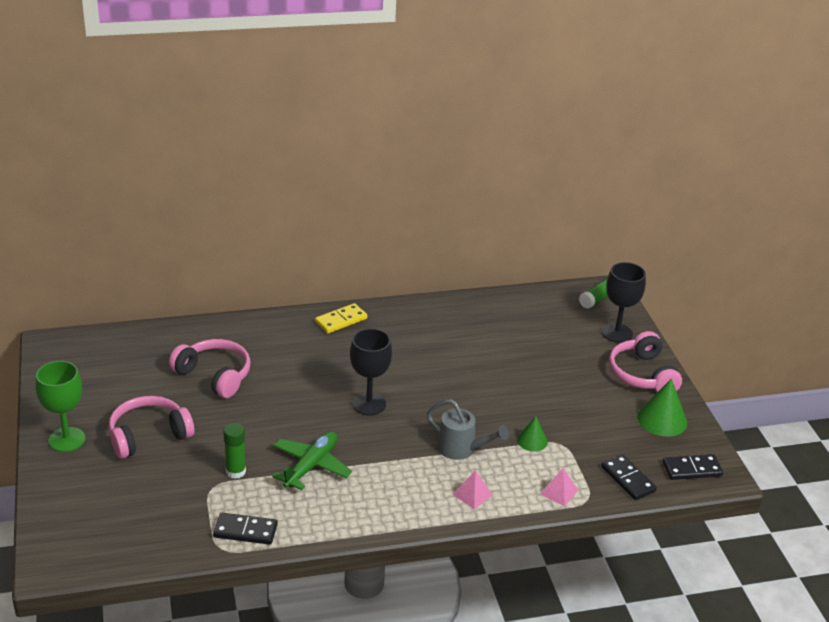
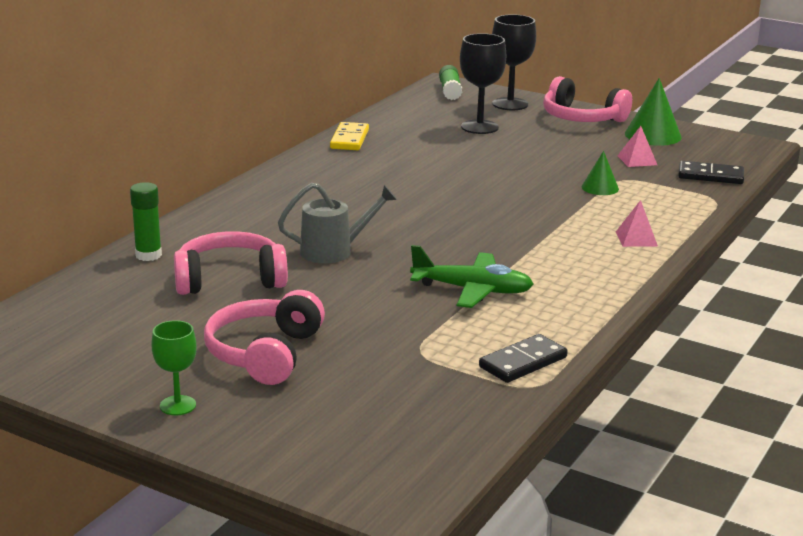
camera: 45 degrees left, 10 degrees down
green goblet [36,361,85,452] -> green goblet [151,320,197,415], size x0.61
green glue stick [223,423,246,479] -> green glue stick moved to [130,182,162,261]
green plane [272,431,352,490] -> green plane turned 120 degrees clockwise [410,245,534,308]
yellow domino [315,303,367,333] -> yellow domino moved to [330,122,369,150]
black goblet [350,328,392,415] -> black goblet moved to [460,33,506,134]
grey watering can [427,399,509,460] -> grey watering can moved to [278,183,397,263]
pink pyramid [540,468,578,506] -> pink pyramid moved to [618,126,657,167]
black domino [662,454,723,480] -> none

